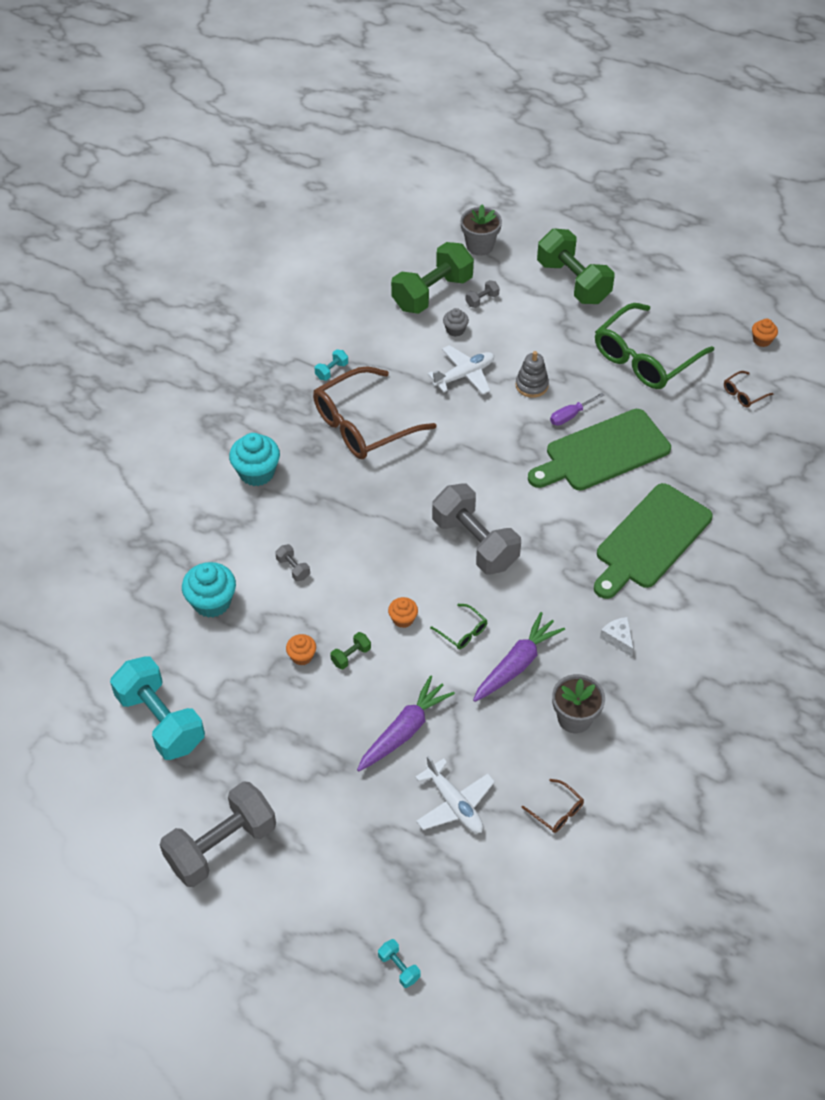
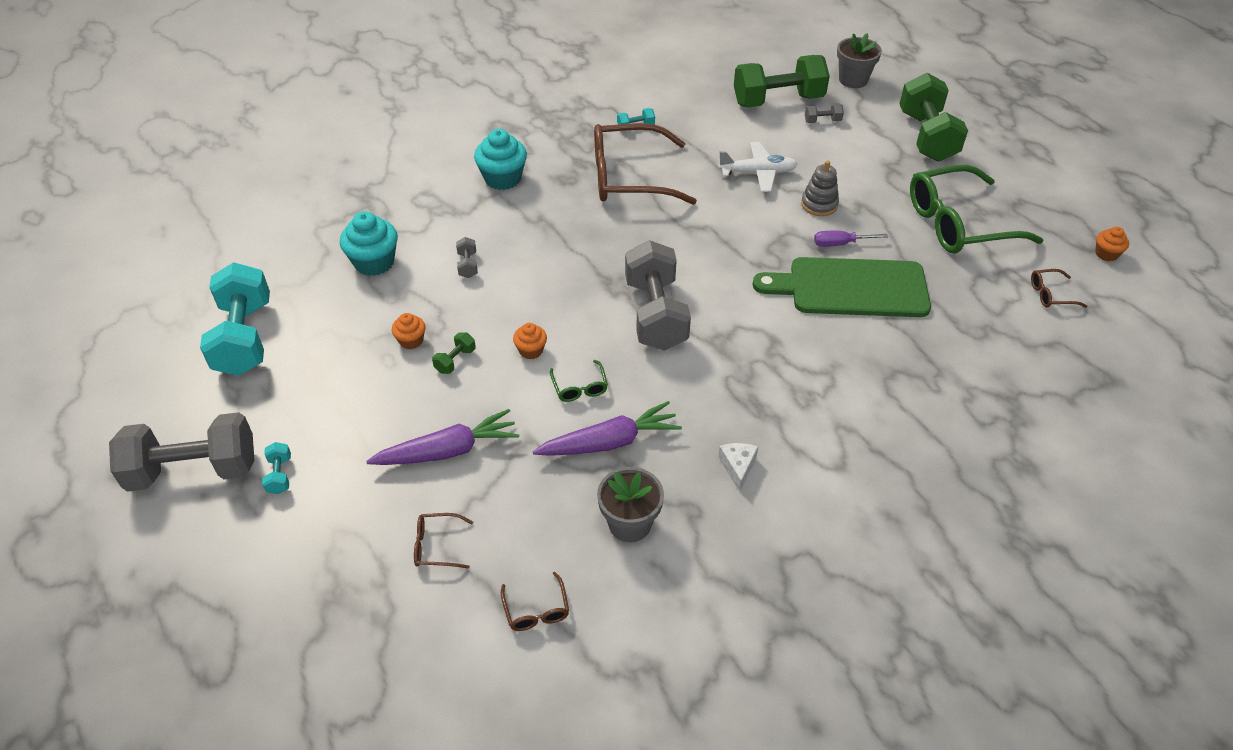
camera: 30 degrees right, 5 degrees down
green dumbbell [330,632,371,669] -> green dumbbell turned 45 degrees counterclockwise [432,332,476,374]
turquoise dumbbell [378,939,421,988] -> turquoise dumbbell moved to [262,442,291,494]
white plane [415,755,495,833] -> brown glasses [414,513,473,569]
grey cupcake [443,308,469,337] -> none
green cutting board [594,483,713,599] -> none

